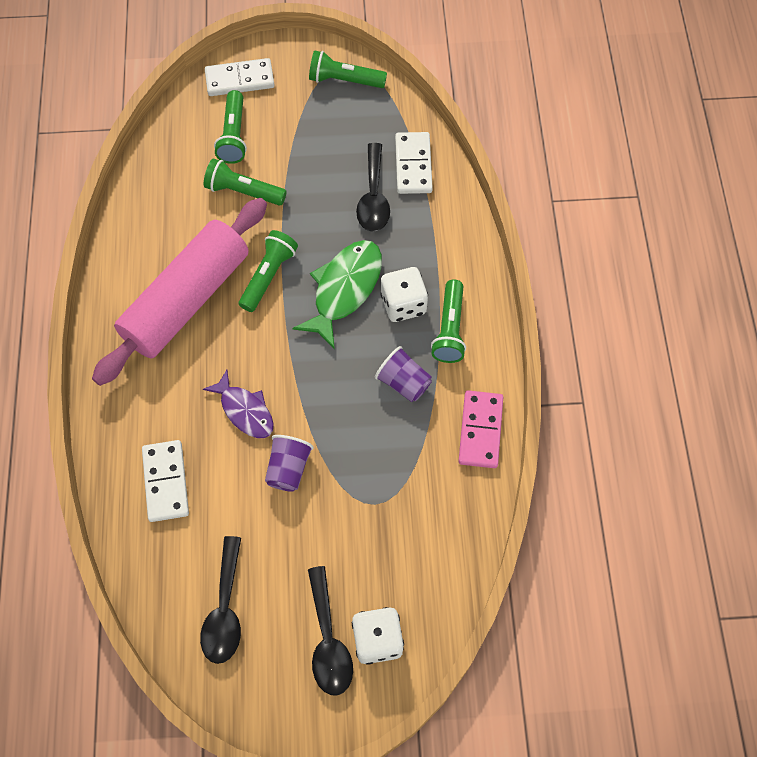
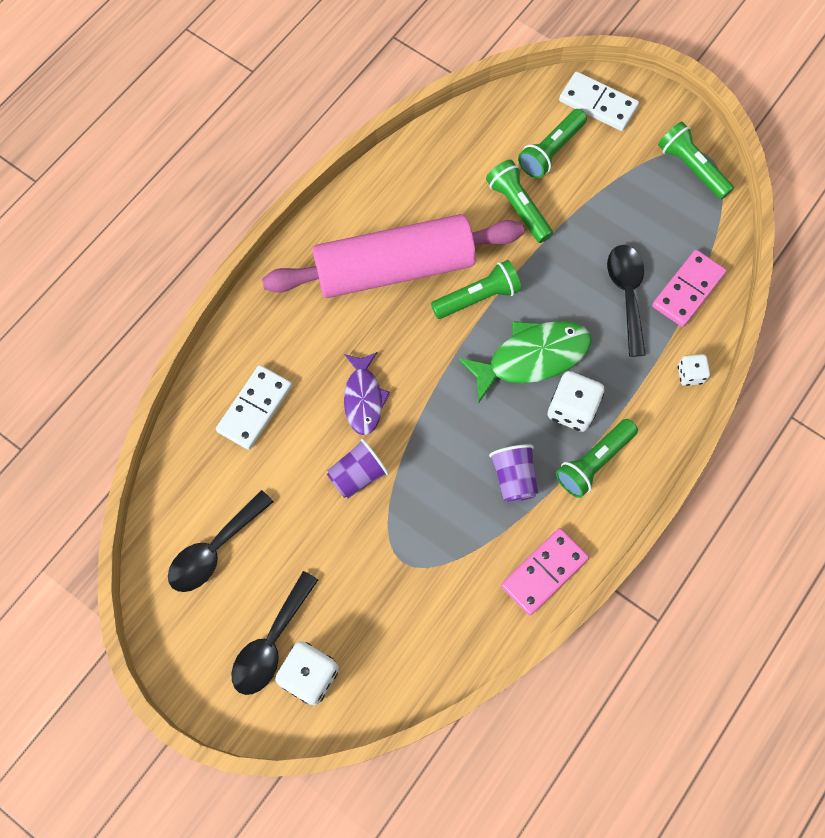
camera: 40 degrees right, 5 degrees up
black spoon [356,143,390,232] -> black spoon turned 135 degrees clockwise [607,245,646,357]
white domino [395,132,433,194] -> pink domino [652,250,727,327]
none -> white dice [678,354,710,386]

